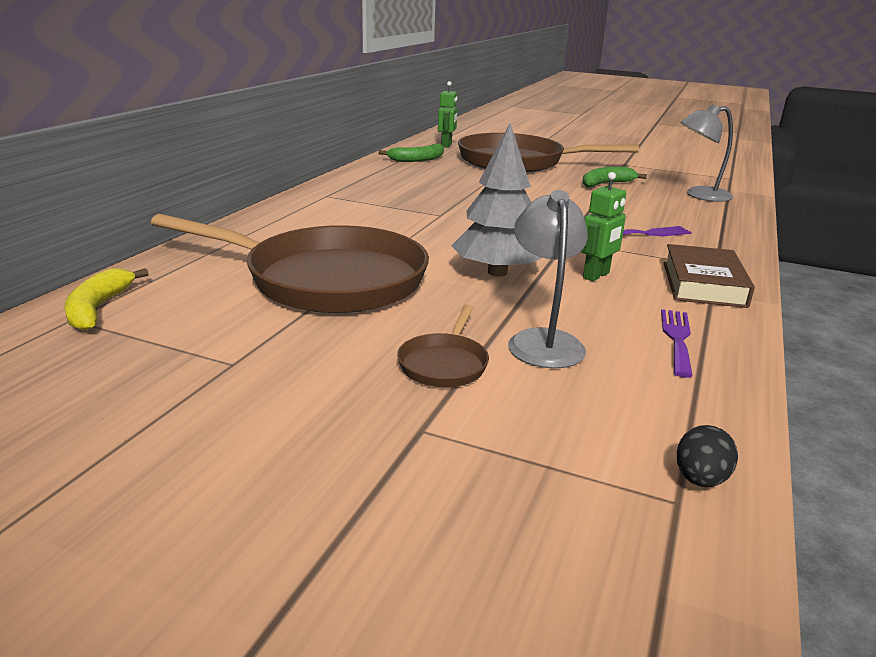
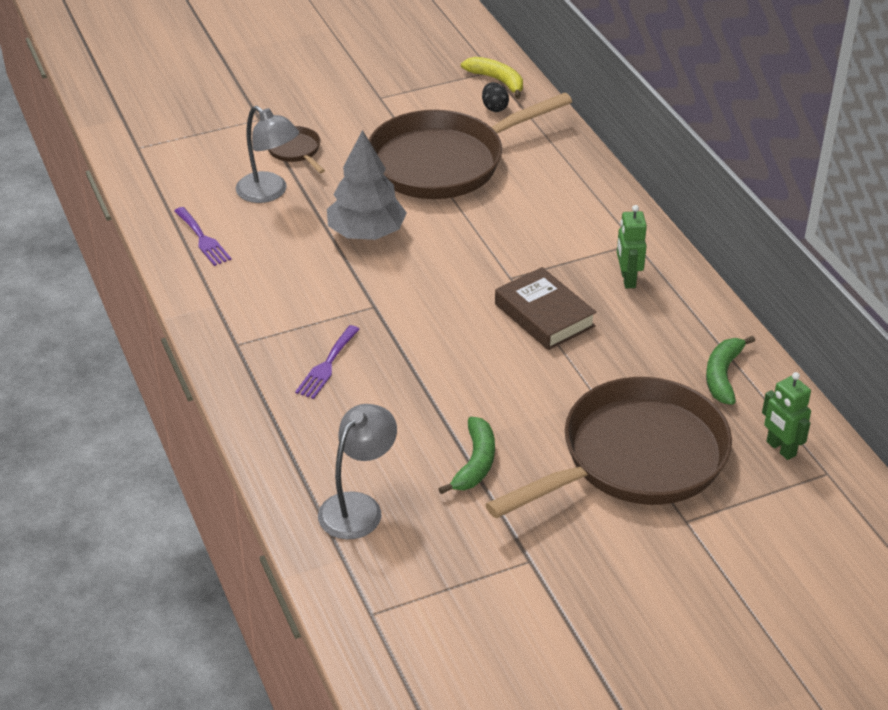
camera: 135 degrees right, 15 degrees up
green robot [581,172,626,281] -> green robot moved to [617,205,647,288]
brown book [664,244,755,308] -> brown book moved to [495,267,597,350]
black egg [677,425,738,487] -> black egg moved to [482,82,509,112]

